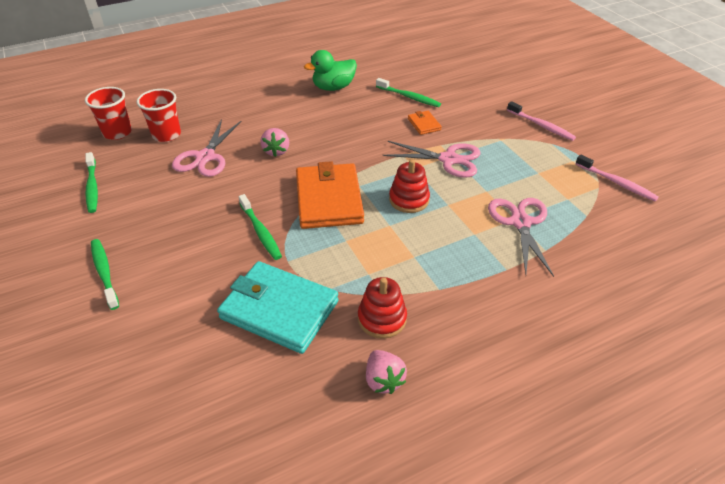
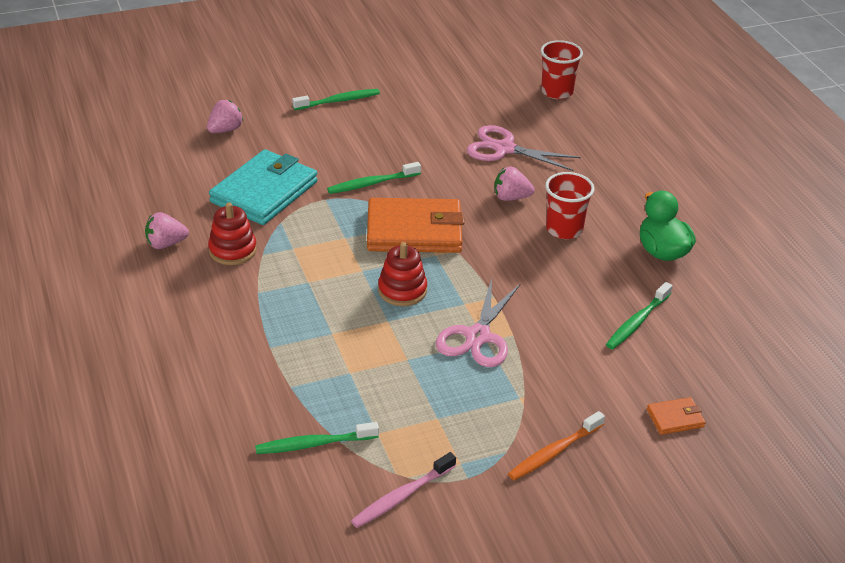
camera: 95 degrees right, 5 degrees down
green toothbrush [85,152,98,213] -> green toothbrush moved to [255,422,379,454]
red cup [137,89,181,142] -> red cup moved to [545,172,594,239]
orange wallet [408,111,442,135] -> orange wallet moved to [647,397,706,435]
pink scissors [488,198,554,277] -> none
pink toothbrush [507,101,576,141] -> orange toothbrush [508,411,605,480]
none -> pink strawberry [207,100,243,133]

